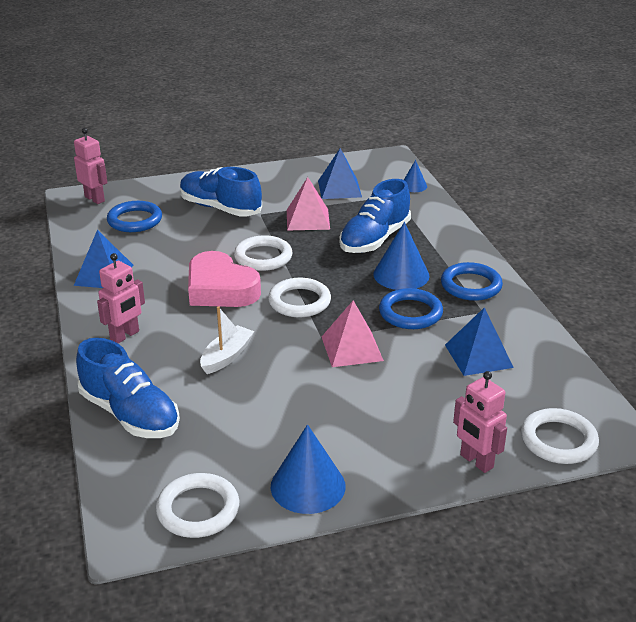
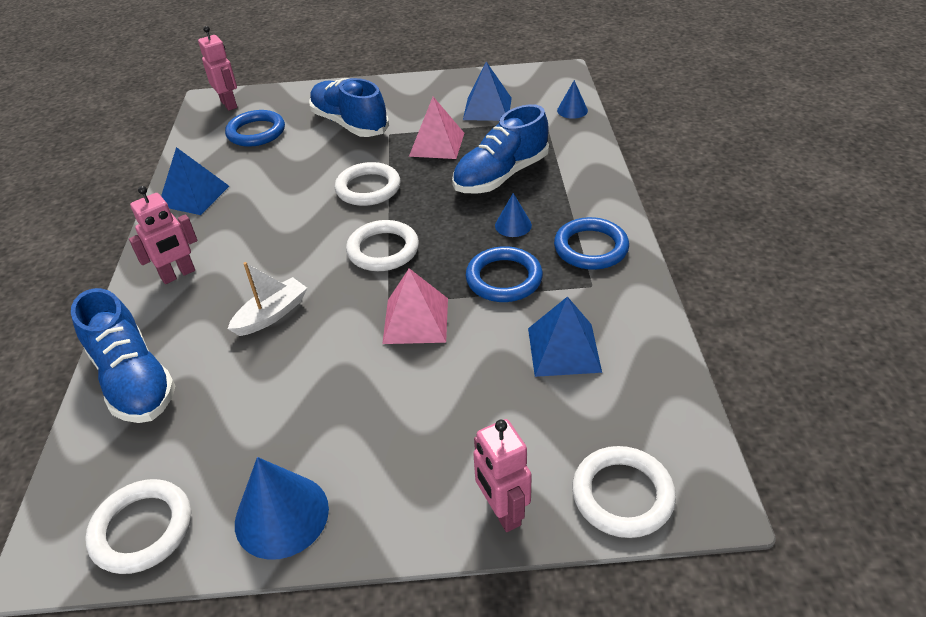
camera: 15 degrees right, 10 degrees up
pink heart [188,251,261,307] -> none
blue cone [373,222,429,290] -> blue cone [495,193,532,237], size x0.56

